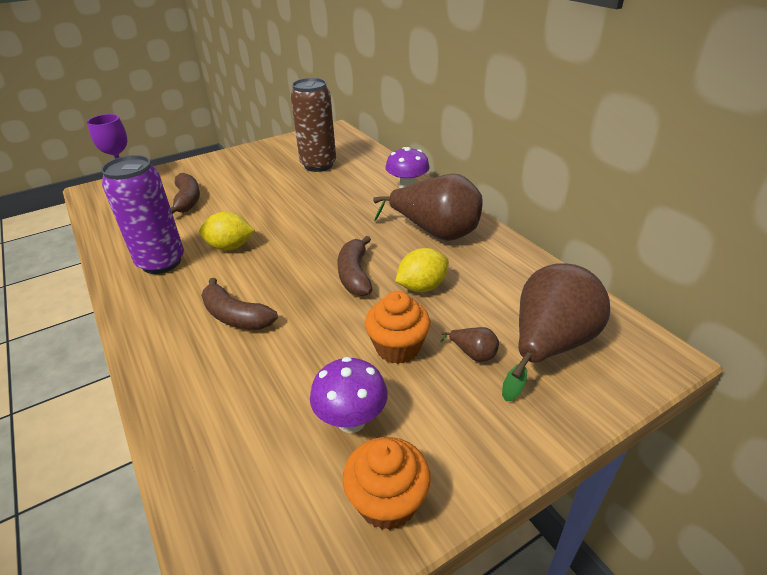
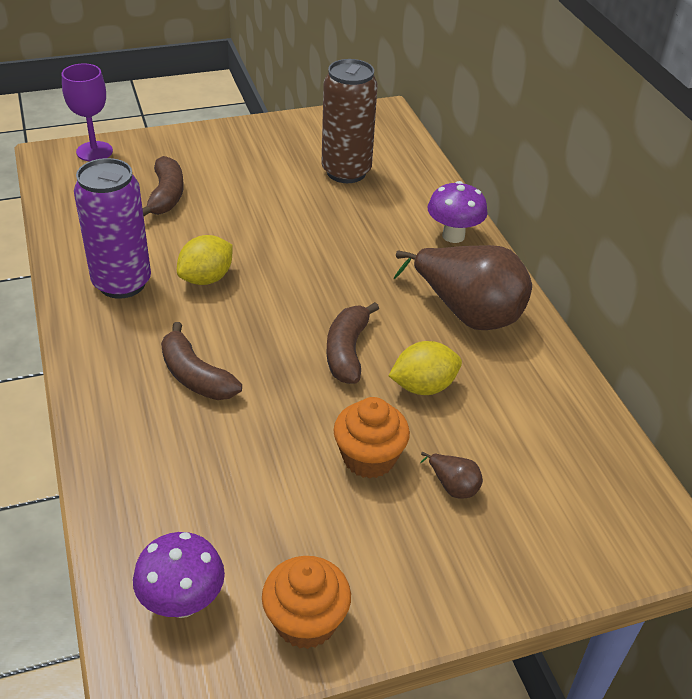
camera: 10 degrees right, 5 degrees up
yellow lemon [199,212,255,251] -> yellow lemon turned 60 degrees counterclockwise [177,235,233,285]
purple mushroom [310,357,388,433] -> purple mushroom moved to [133,532,225,618]
brown pear [502,263,610,401] -> none

